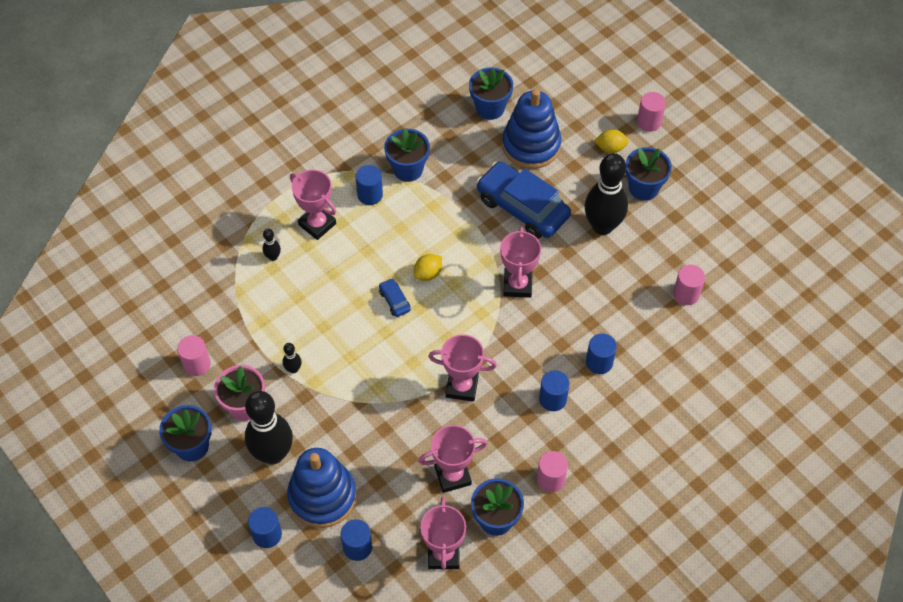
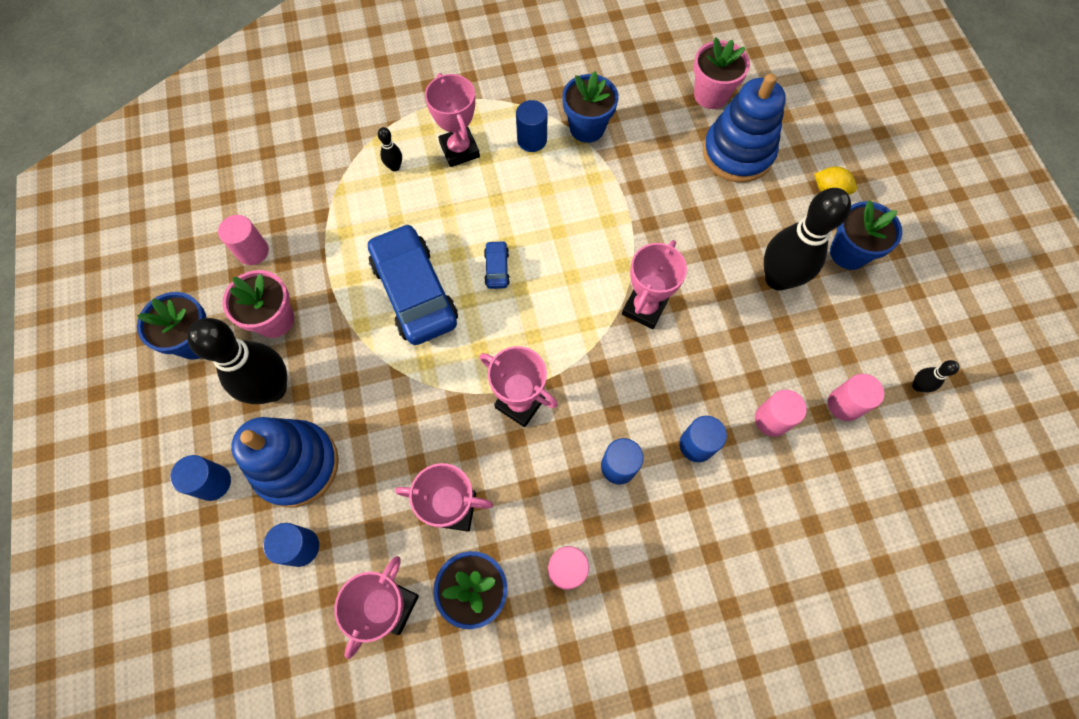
camera: 25 degrees right, 10 degrees up
black bowling pin [283,343,302,374] -> black bowling pin moved to [912,360,959,392]
yellow lemon [414,254,442,281] -> none
blue flower pot [469,67,513,120] -> pink flower pot [693,37,750,109]
blue car [476,162,571,239] -> blue car moved to [368,223,458,345]
pink cylinder [637,92,666,132] -> pink cylinder moved to [755,390,807,437]

